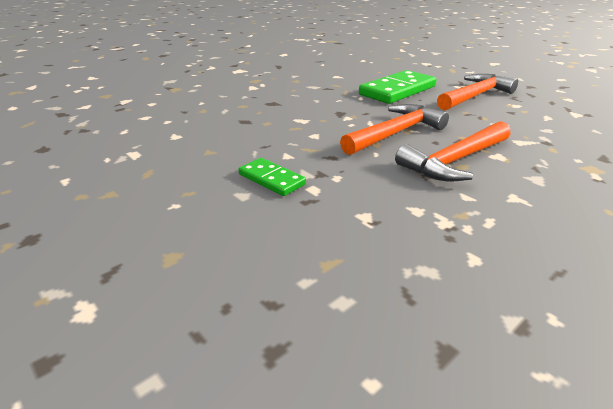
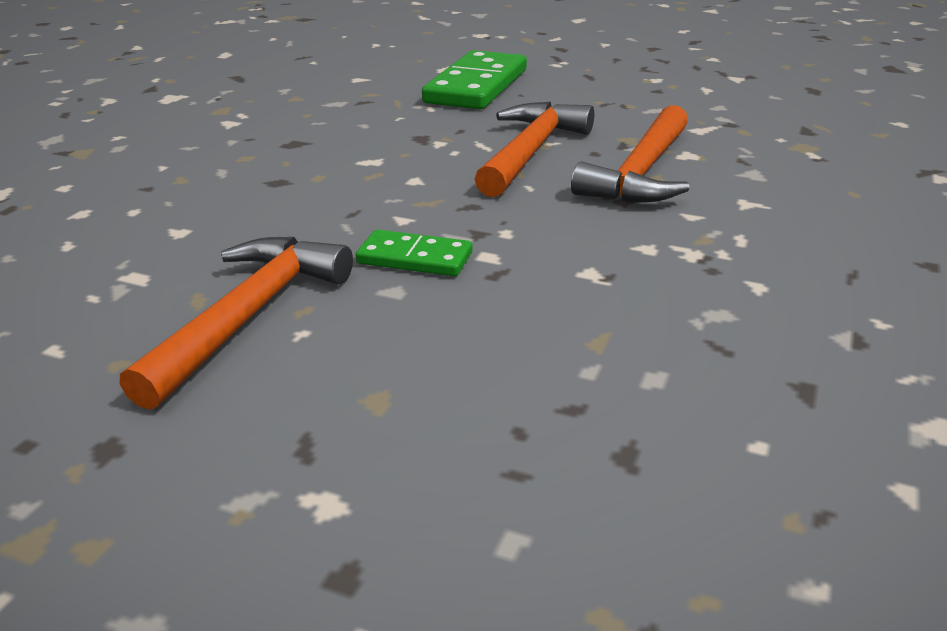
camera: 25 degrees left, 0 degrees up
orange hammer [437,74,518,110] -> orange hammer moved to [120,237,353,410]

